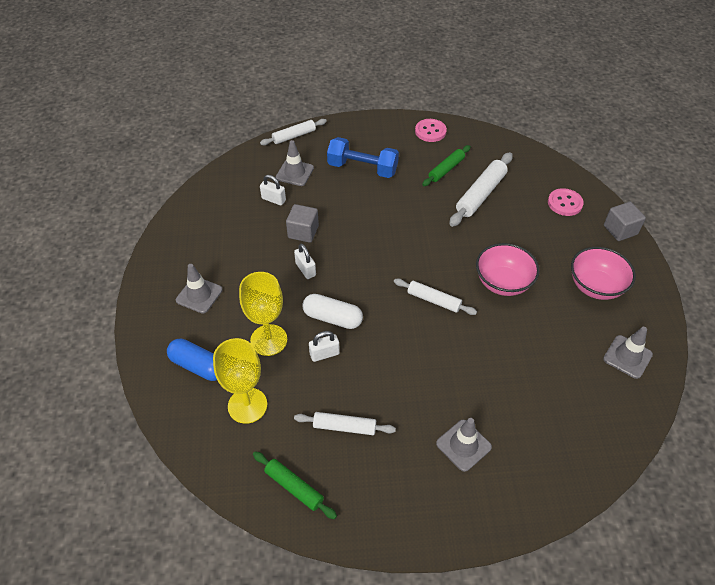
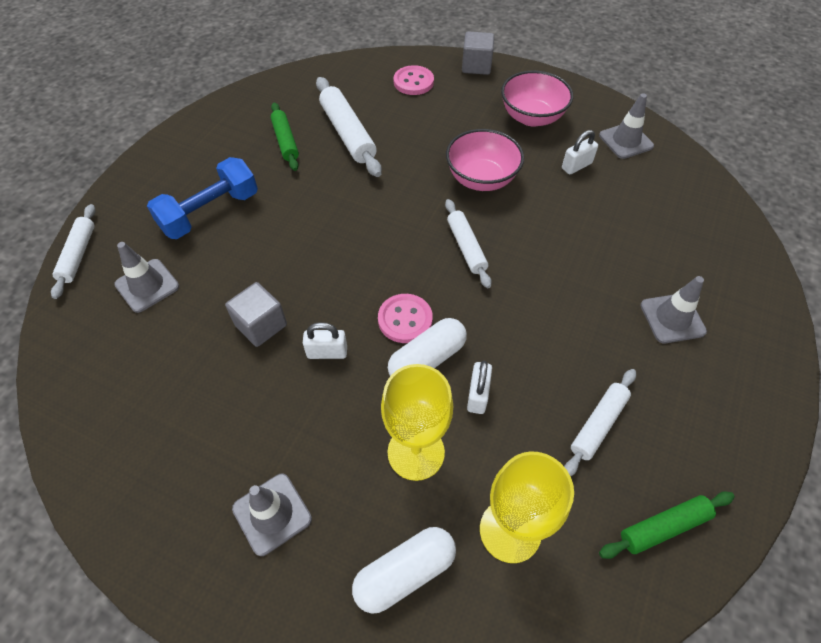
camera: 60 degrees left, 5 degrees up
blue capsule [167,339,217,381] -> white capsule [352,527,456,614]
white padlock [260,175,286,205] -> white padlock moved to [562,130,598,175]
white rolling pin [394,278,477,315] -> white rolling pin turned 75 degrees counterclockwise [445,199,492,288]
pink button [415,119,447,142] -> pink button moved to [378,294,433,343]

